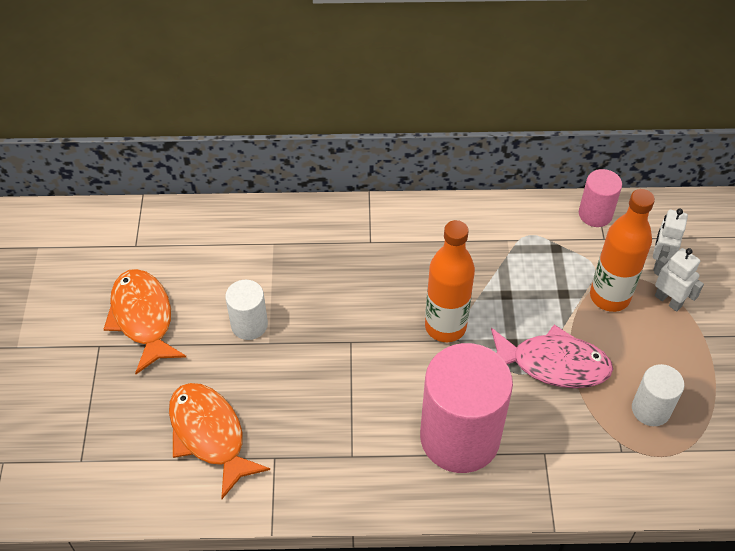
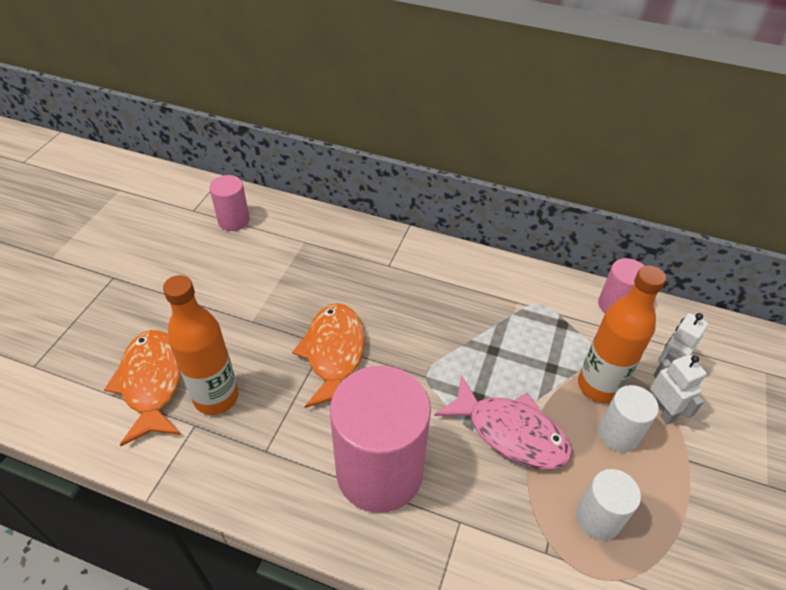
camera: 20 degrees right, 5 degrees down
orange fish [103,269,186,374] -> orange fish moved to [292,303,365,408]
white cylinder [225,280,268,340] -> white cylinder moved to [598,385,659,452]
orange bottle [425,220,475,342] -> orange bottle moved to [163,275,239,415]
none -> pink cylinder [209,175,250,231]

